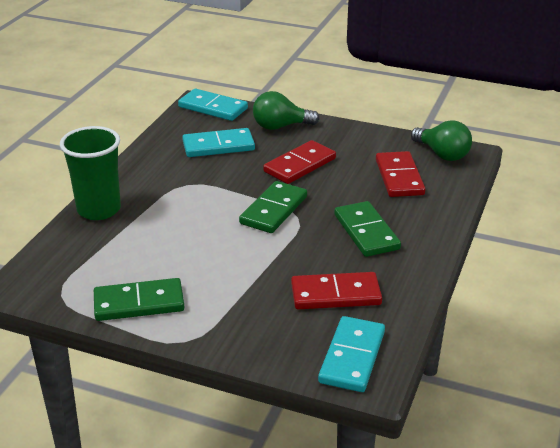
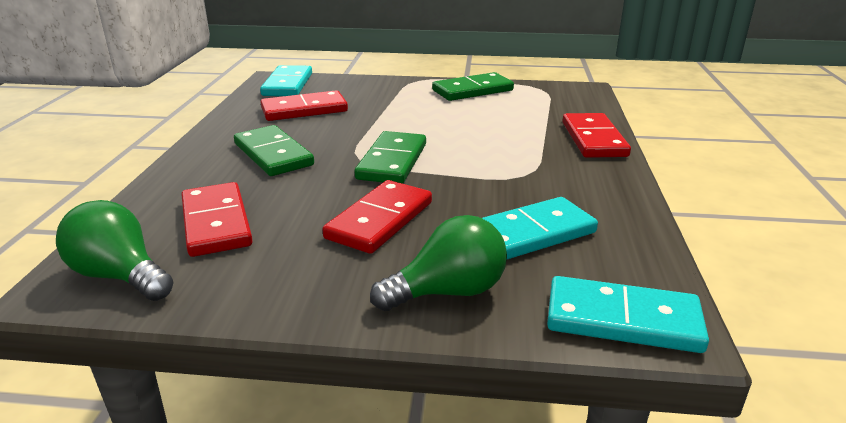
camera: 165 degrees right, 5 degrees down
green cup [60,126,121,220] -> red domino [562,113,631,158]

